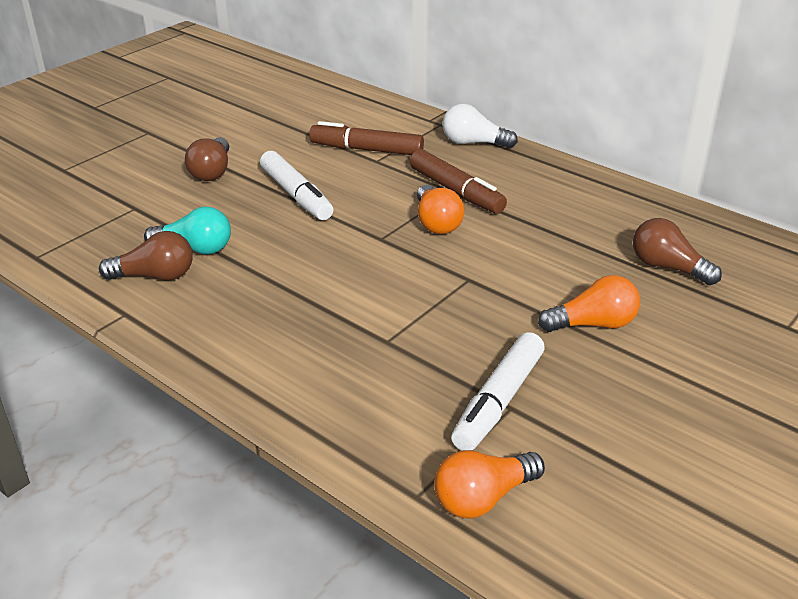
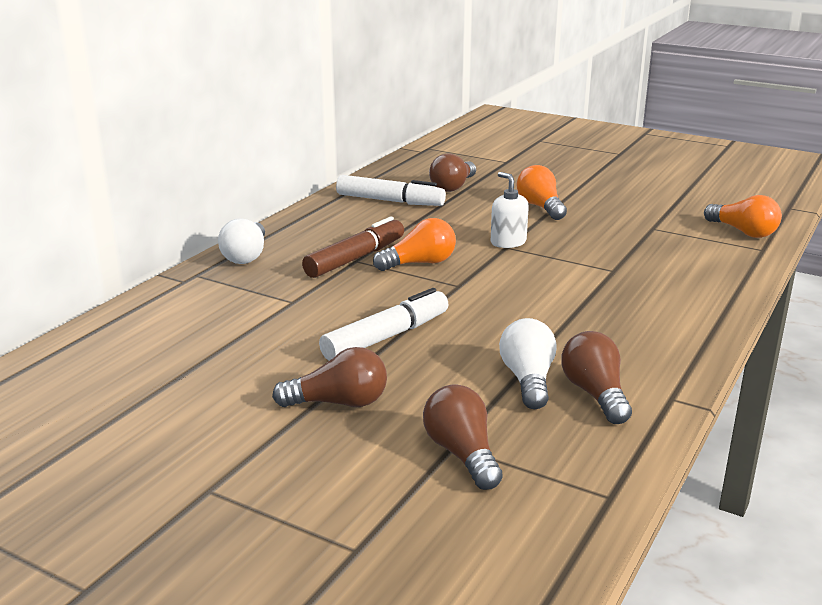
camera: 100 degrees left, 10 degrees down
turquoise light bulb [144,207,231,254] -> white light bulb [499,318,557,409]
brown marker [309,121,424,155] -> none
white marker [451,332,545,451] -> white marker moved to [336,175,446,206]
none -> brown light bulb [423,384,503,490]
none -> white soap dispenser [491,172,529,248]

